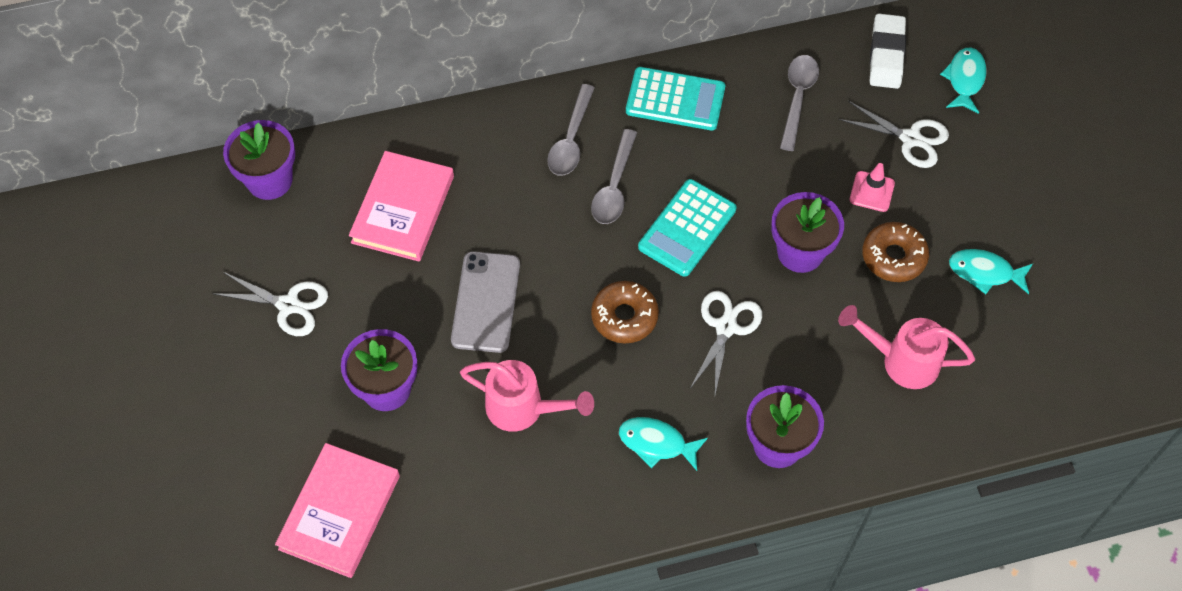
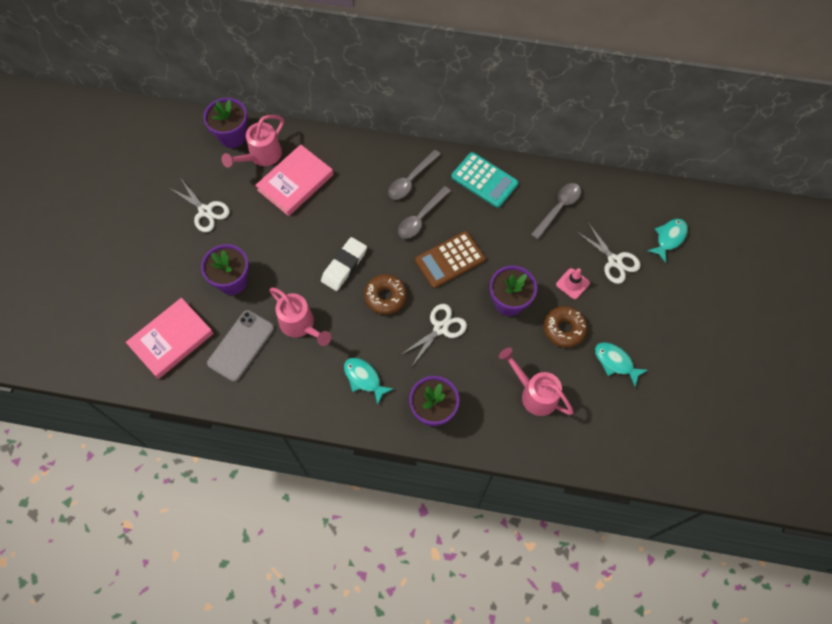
camera: 25 degrees right, 5 degrees up
grey phone [451,251,520,353] -> grey phone moved to [207,310,274,382]
turquoise calculator [638,179,737,277] -> brown calculator [415,231,485,288]
white eraser [870,14,906,89] -> white eraser moved to [321,237,367,291]
none -> pink watering can [222,115,284,168]

